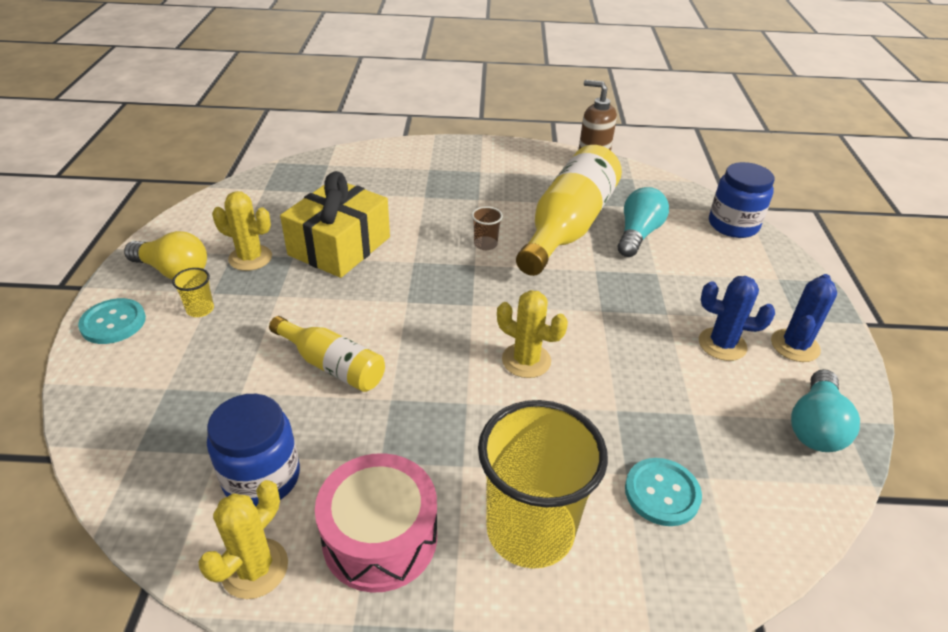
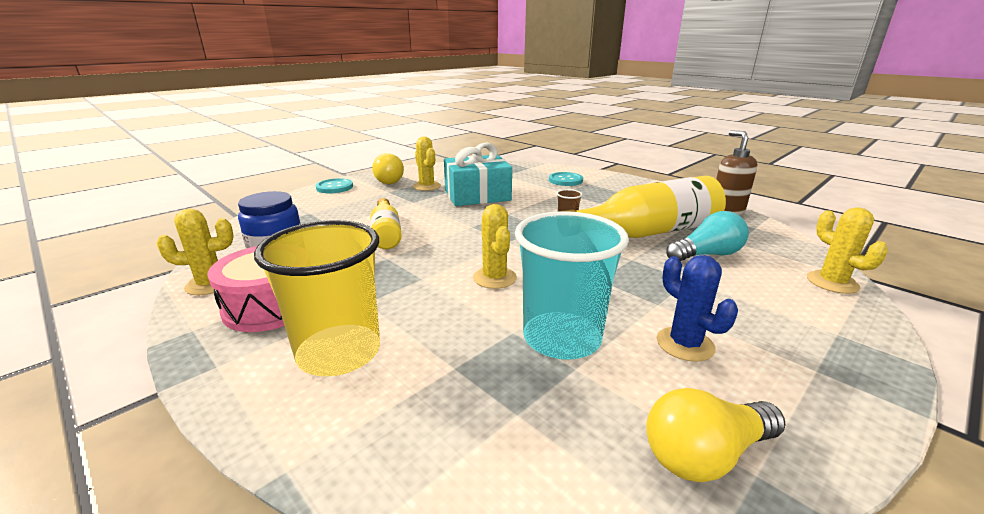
camera: 45 degrees right, 15 degrees down
yellow cup [172,268,214,317] -> none
yellow gift [280,171,390,278] -> turquoise gift [444,143,512,206]
turquoise button [625,458,702,526] -> turquoise button moved to [549,172,583,186]
blue jar [709,162,775,238] -> yellow cactus [807,208,888,294]
blue cactus [771,274,837,362] -> none
turquoise light bulb [791,369,860,452] -> yellow light bulb [646,388,786,482]
none -> turquoise cup [515,211,629,360]

